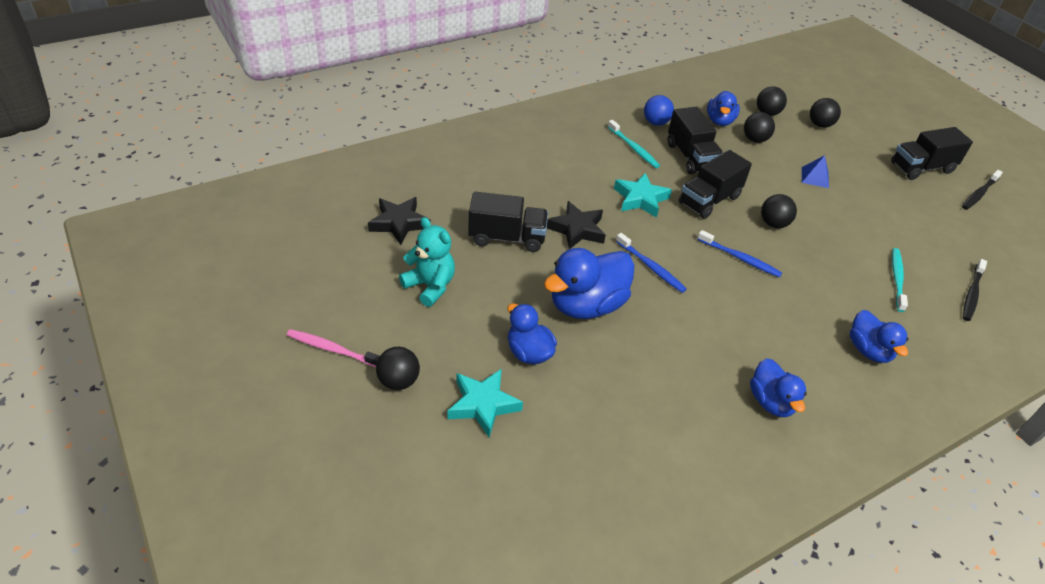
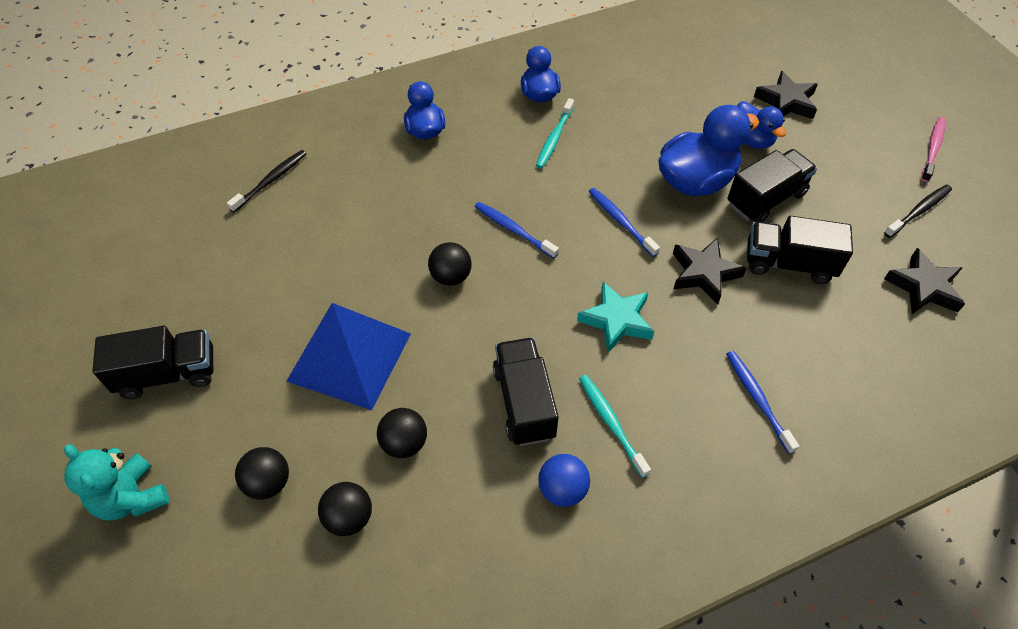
camera: 170 degrees left, 10 degrees up
pink toothbrush [287,329,380,367] -> pink toothbrush turned 90 degrees counterclockwise [921,117,946,182]
black ball [376,347,420,390] -> none
turquoise teddy bear [399,217,455,307] -> turquoise teddy bear moved to [64,444,169,521]
turquoise star [448,369,523,438] -> black star [754,71,818,119]
black truck [679,150,752,219] -> black truck moved to [727,149,817,222]
blue duck [707,91,740,126] -> none
blue pyramid [802,155,829,188] -> blue pyramid [287,303,411,410], size x2.38
turquoise toothbrush [892,248,908,312] -> turquoise toothbrush moved to [536,98,574,168]
black toothbrush [962,170,1003,210] -> black toothbrush moved to [884,185,952,238]
none -> blue toothbrush [726,351,799,454]

